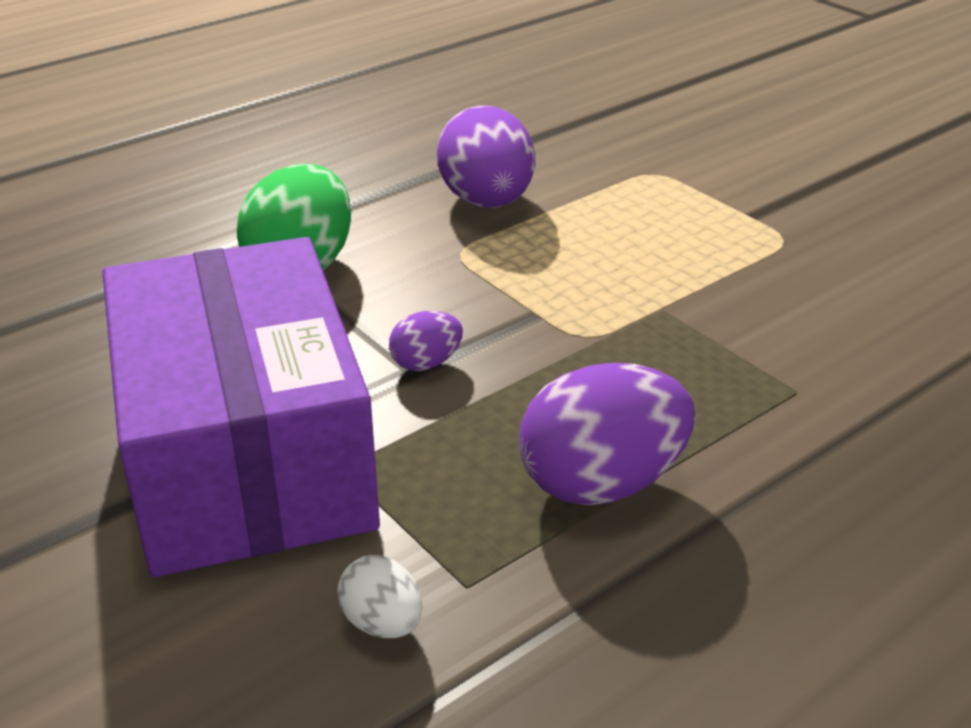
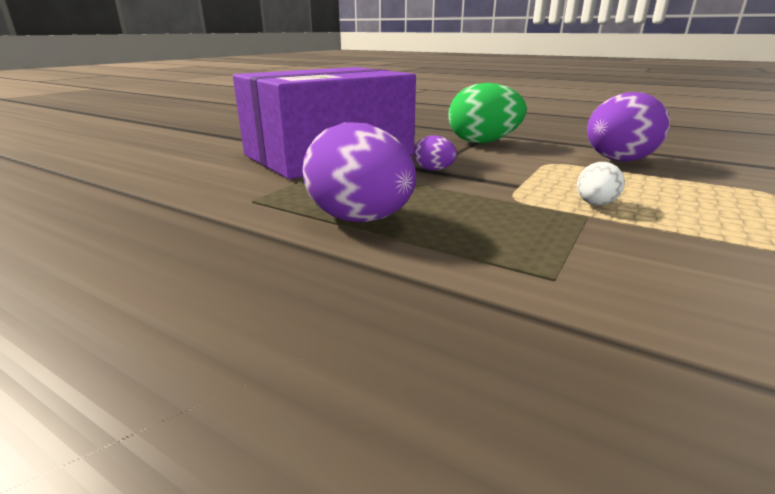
camera: 70 degrees right, 10 degrees down
white egg [337,555,423,638] -> white egg moved to [577,162,625,206]

